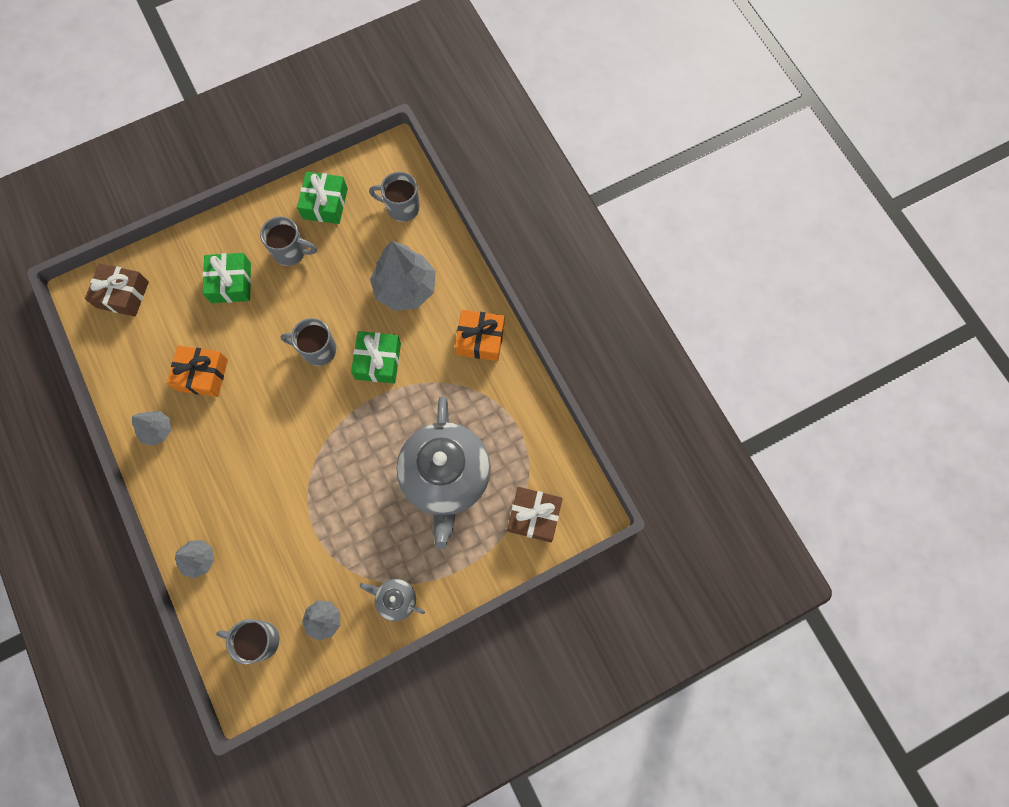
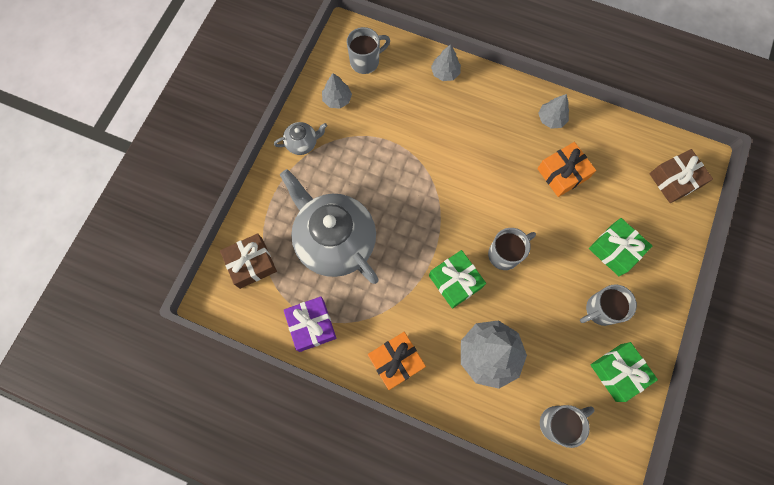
camera: 140 degrees right, 0 degrees up
none -> purple gift [284,296,336,352]

